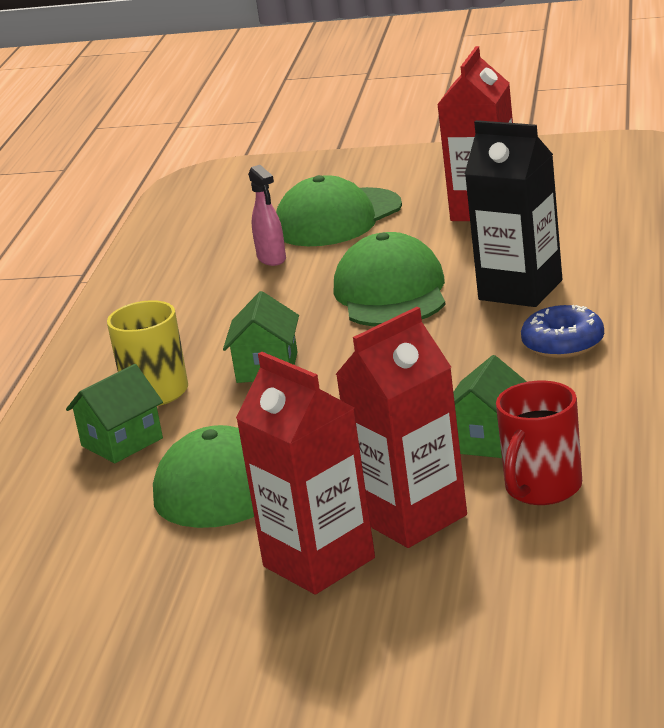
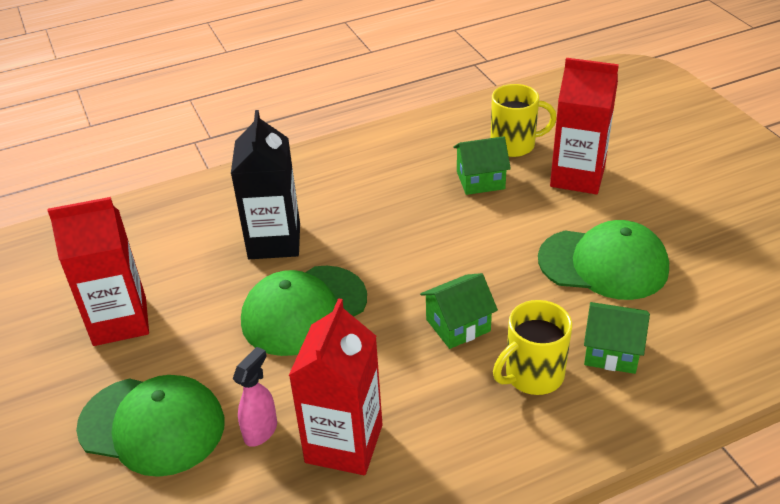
camera: 125 degrees left, 15 degrees up
red carton [236,352,375,594] -> red carton moved to [289,298,382,475]
red mug [496,380,582,505] -> yellow mug [491,84,557,157]
blue donut [521,305,604,358] -> none

